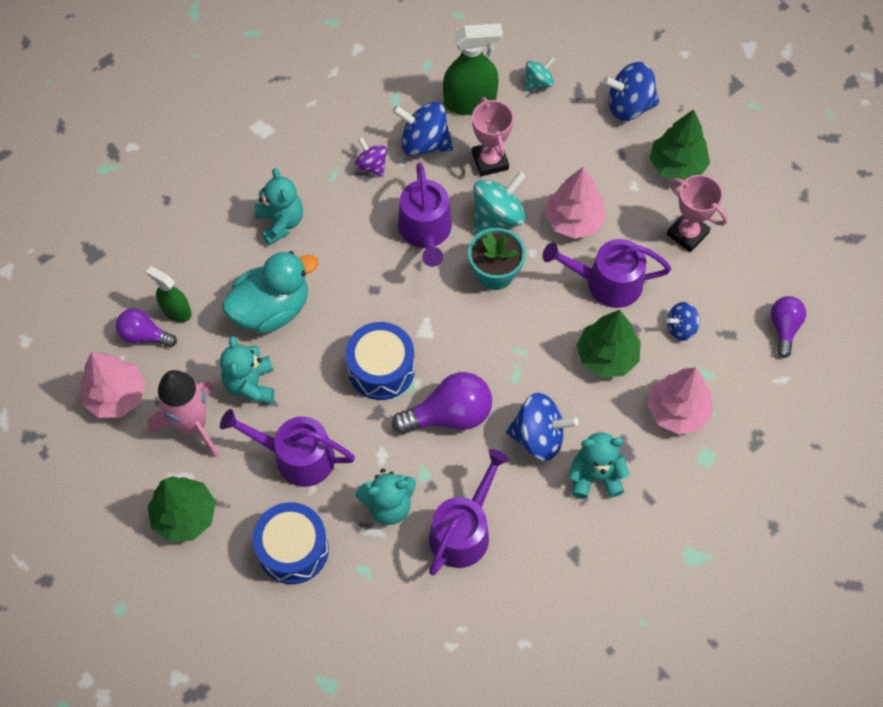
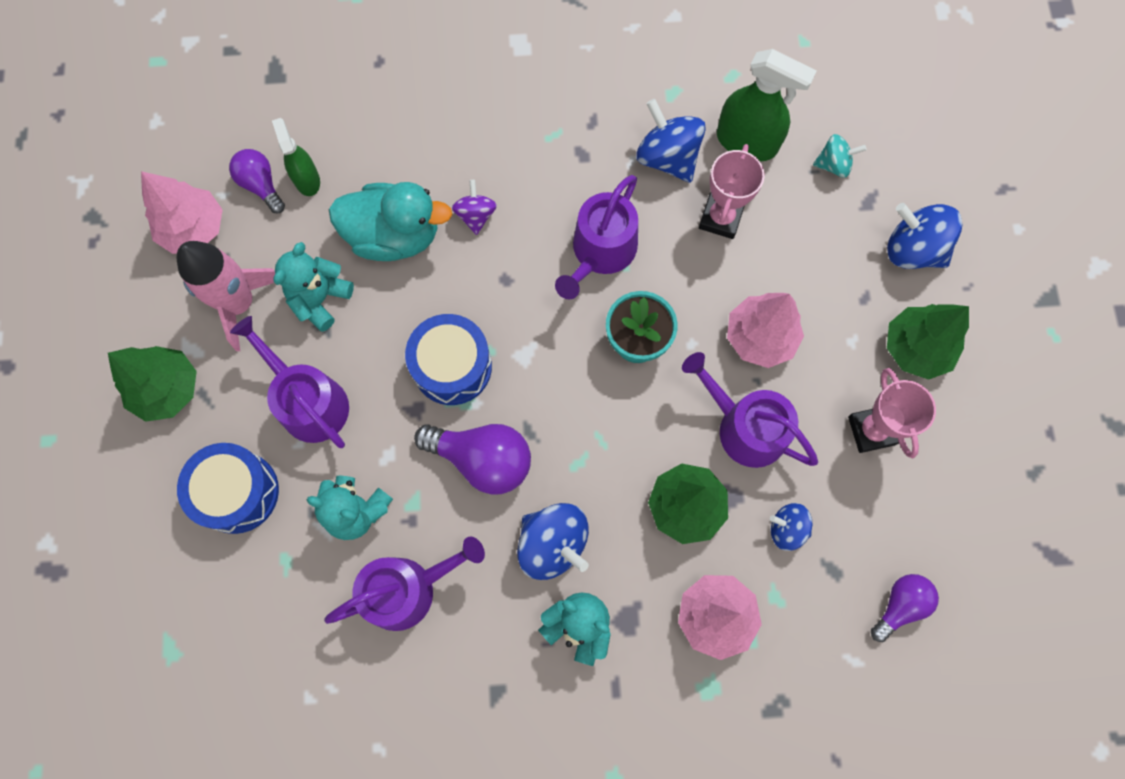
camera: 35 degrees right, 10 degrees up
turquoise teddy bear [255,168,303,245] -> none
purple spinning top [355,137,387,177] -> purple spinning top moved to [452,180,497,235]
turquoise spinning top [473,172,526,234] -> none

